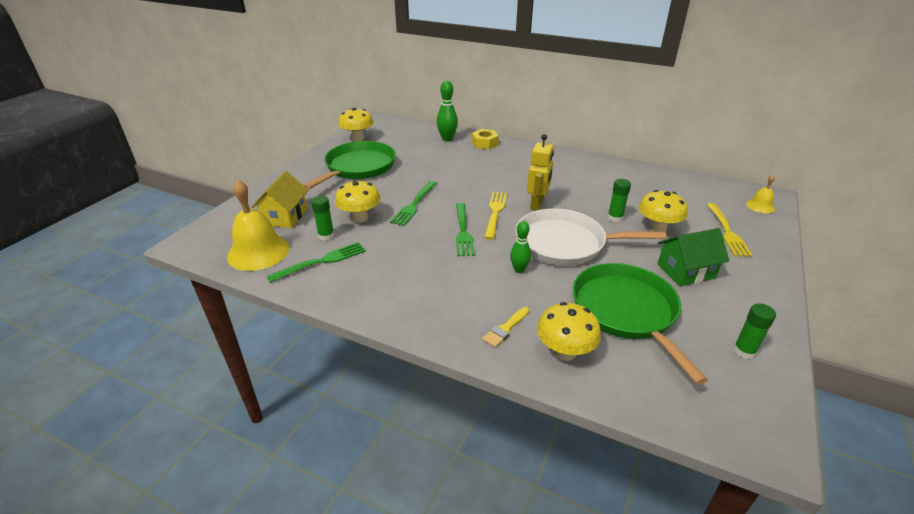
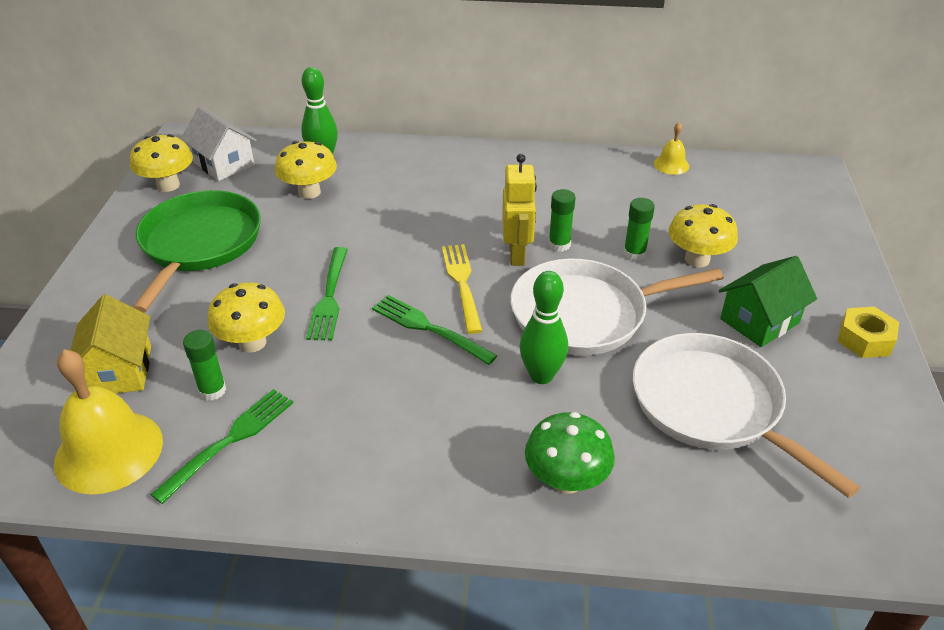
camera: 20 degrees left, 5 degrees up
green fork [456,203,475,256] -> green fork turned 150 degrees clockwise [372,295,498,365]
yellow nut [472,129,499,149] -> yellow nut moved to [837,307,899,358]
yellow brush [482,307,529,347] -> green mushroom [525,412,615,494]
green bowling pin [510,221,531,273] -> green bowling pin [520,271,568,384], size x1.51
yellow mushroom [537,302,601,361] -> yellow mushroom moved to [275,141,337,199]
green pan [573,263,708,385] -> white pan [633,333,860,498]
yellow fork [707,203,753,257] -> none
green glue stick [733,303,776,359] -> green glue stick moved to [548,189,576,252]
yellow bell [746,175,775,213] -> yellow bell moved to [654,122,689,175]
none -> white house [181,106,257,181]

